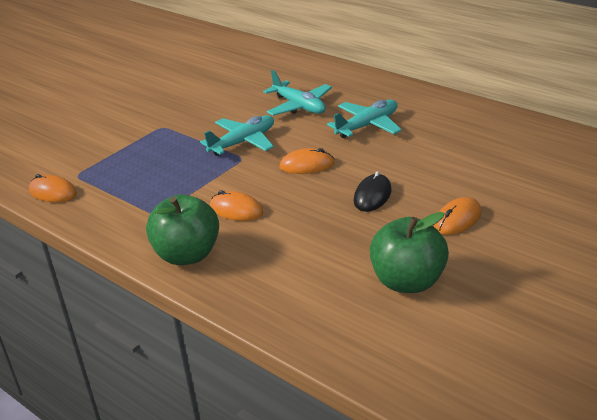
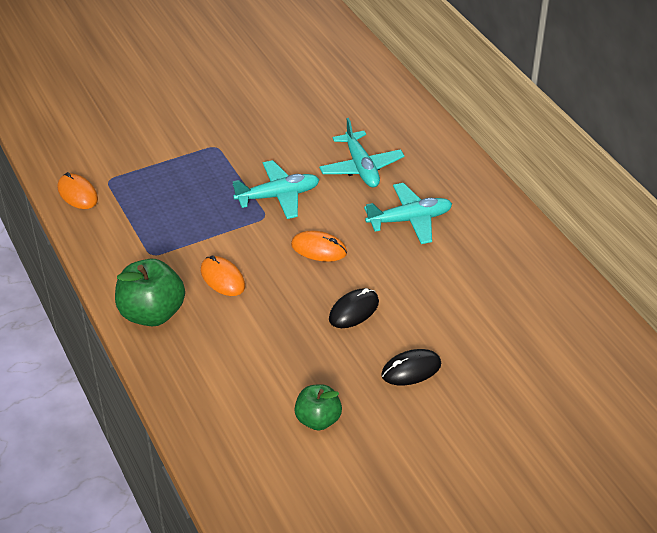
camera: 20 degrees right, 10 degrees up
green apple [370,212,449,293] -> green apple [294,384,342,430], size x0.63
orange mouse [434,197,481,235] -> black mouse [381,349,441,385]

